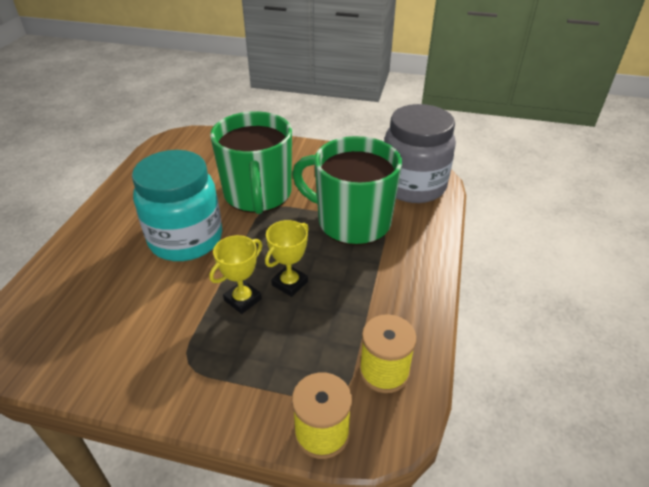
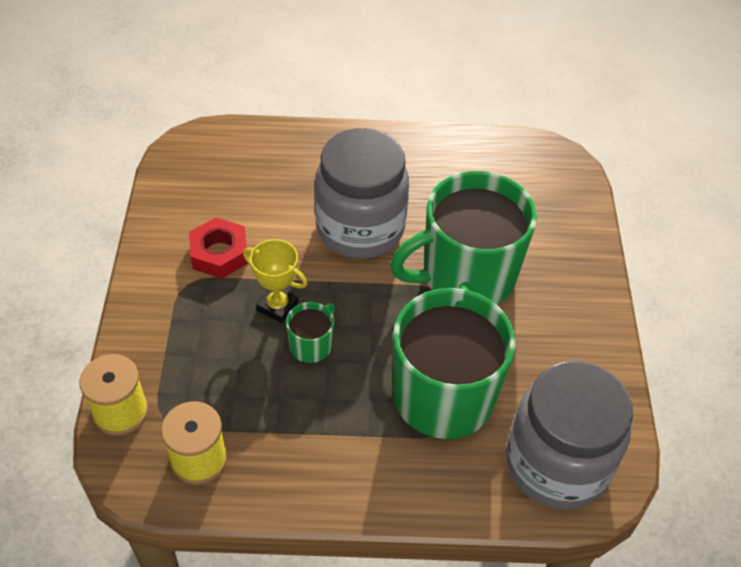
camera: 75 degrees right, 10 degrees up
turquoise jar [132,150,222,261] -> grey jar [315,128,409,259]
yellow trophy [265,220,309,297] -> green mug [286,302,335,363]
none -> red nut [189,217,248,279]

